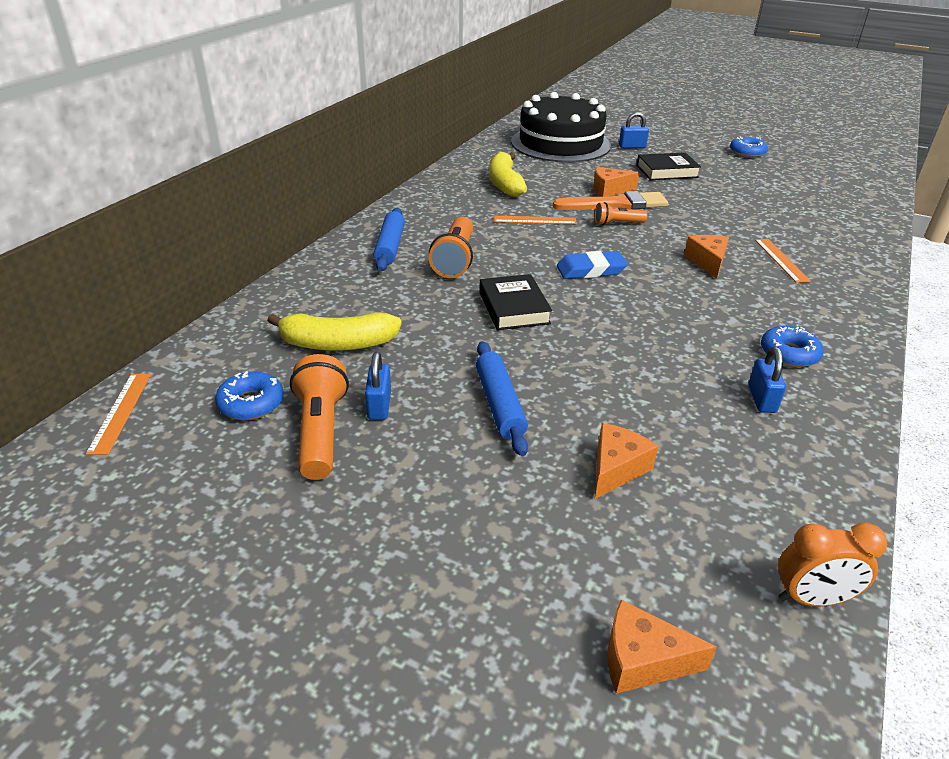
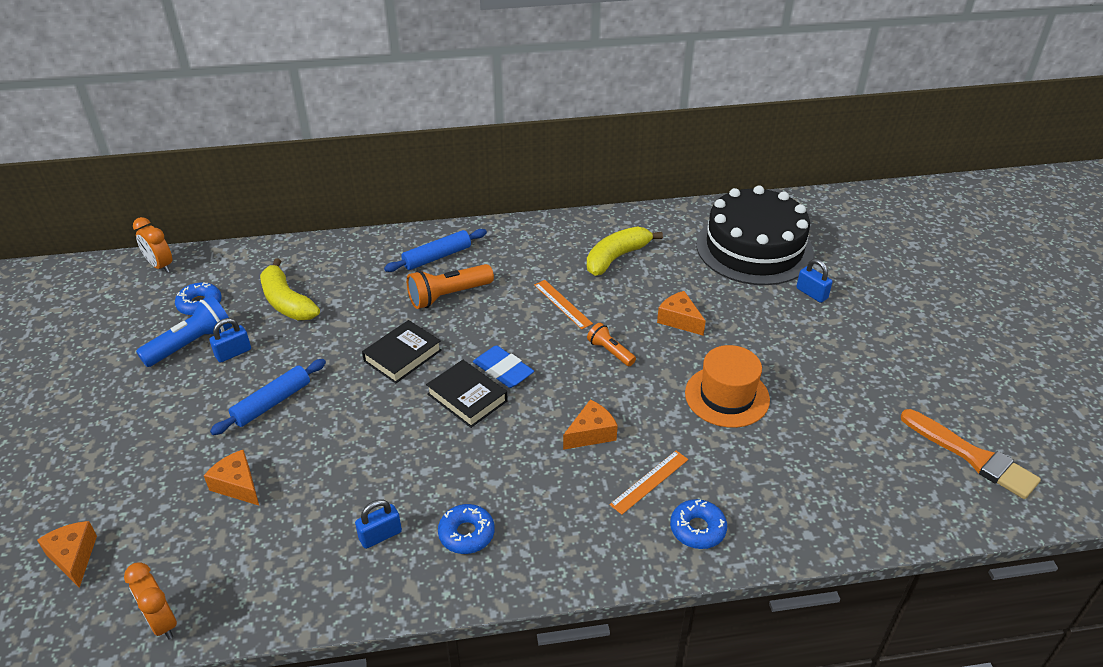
camera: 55 degrees right, 5 degrees up
orange ruler [86,374,151,455] -> orange clock [133,217,172,273]
orange flashlight [290,354,349,480] -> blue flashlight [136,296,232,367]
orange brush [553,191,668,210] -> orange brush moved to [901,409,1041,499]
orange cheese [595,423,658,499] -> orange cheese turned 135 degrees counterclockwise [204,450,259,506]
black book [636,152,701,180] -> black book moved to [426,360,508,428]
blue donut [730,136,768,158] -> blue donut moved to [670,499,727,549]
none -> orange hat [685,345,770,428]

